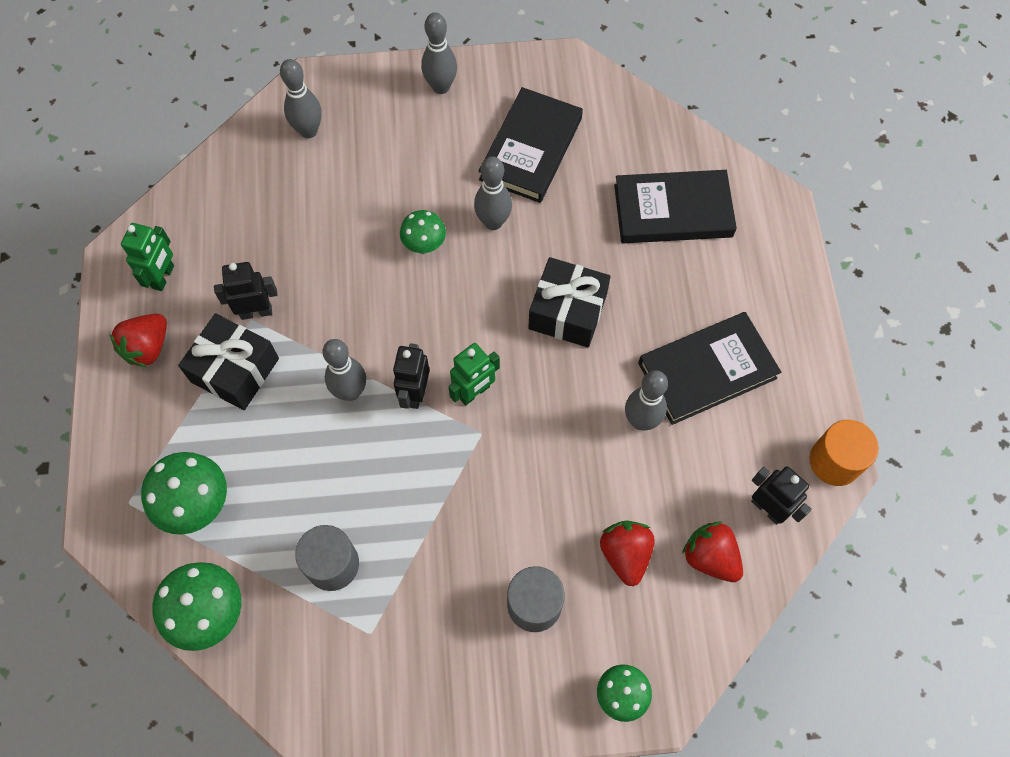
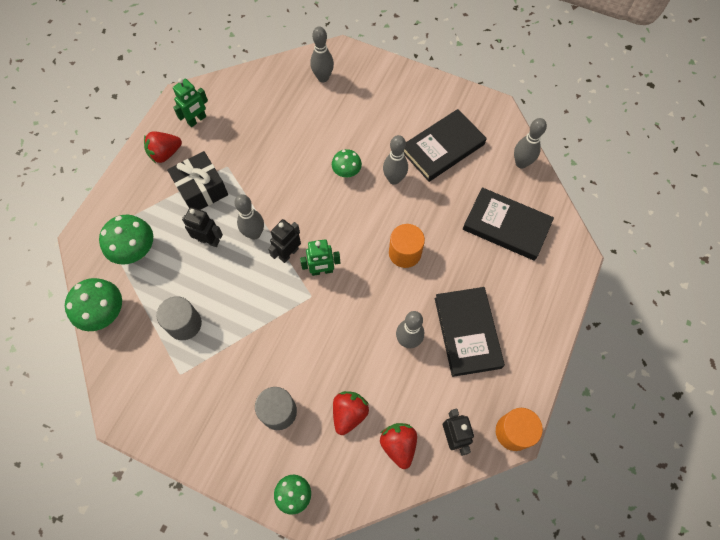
camera: 30 degrees right, 0 degrees up
black robot [214,262,278,320] -> black robot moved to [182,207,223,247]
grey bowling pin [421,12,457,94] -> grey bowling pin moved to [514,118,547,169]
black gift [528,257,611,348] -> orange cylinder [389,224,425,268]
black book [638,312,781,425] -> black book turned 75 degrees clockwise [435,287,505,377]

